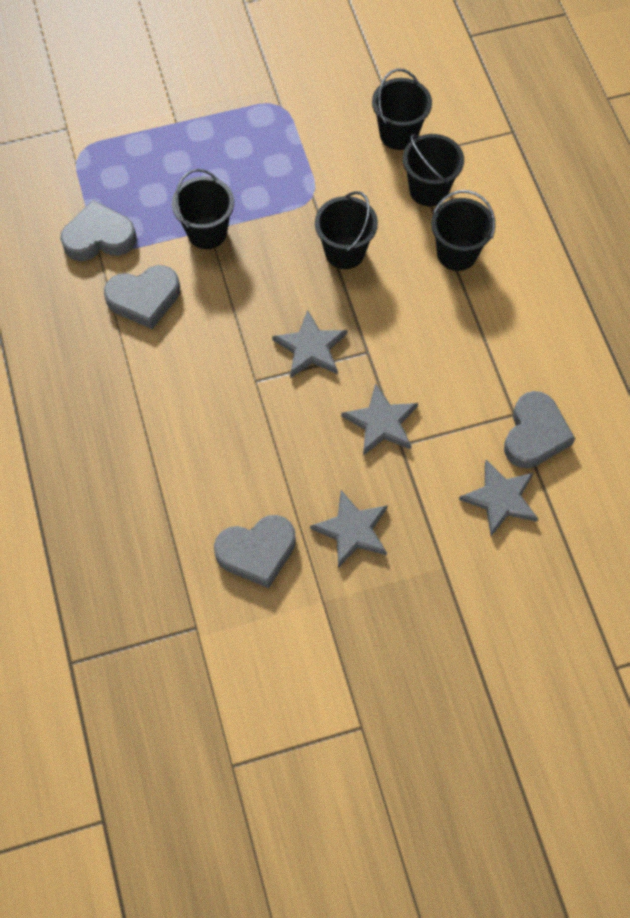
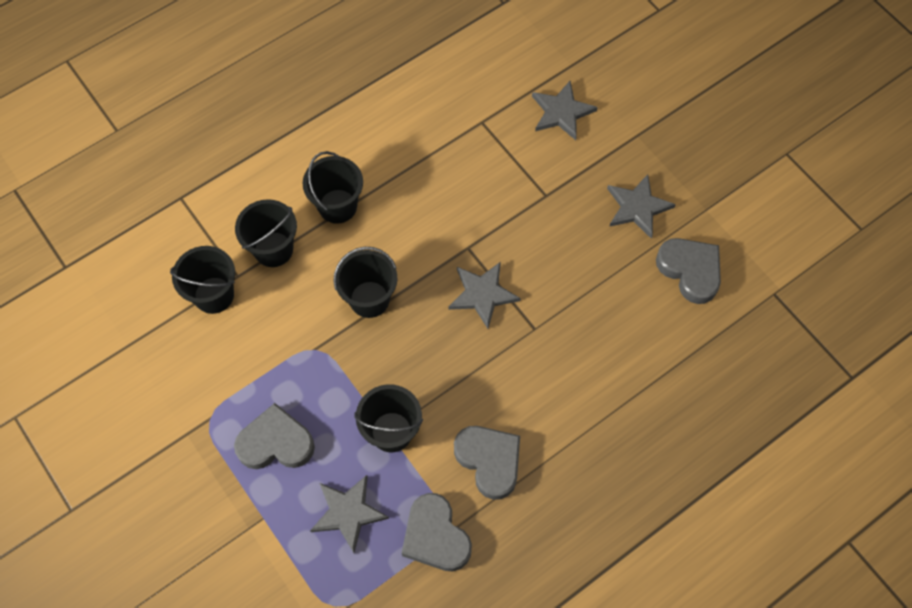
camera: 110 degrees left, 0 degrees up
grey star [341,383,418,455] -> grey star moved to [310,475,389,553]
grey heart [504,391,575,468] -> grey heart moved to [234,403,315,469]

